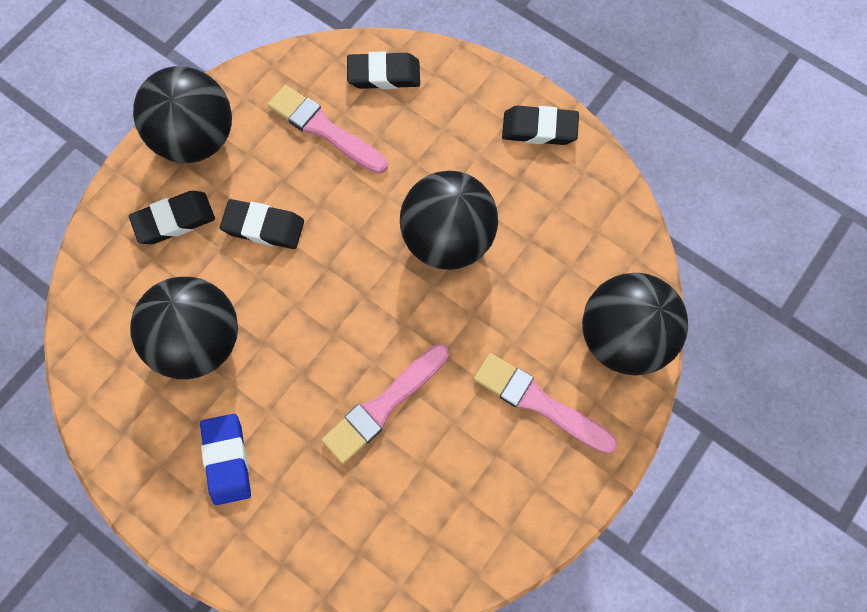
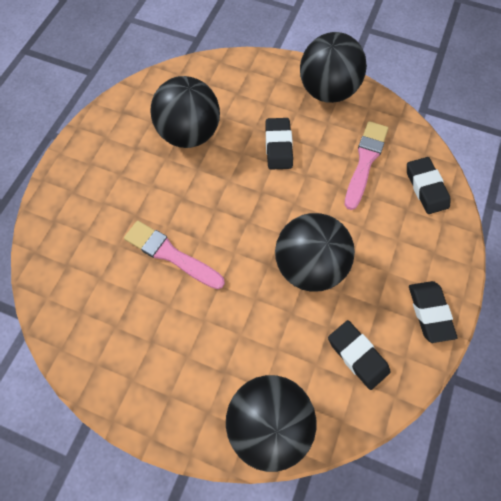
camera: 75 degrees right, 5 degrees down
black eraser [129,191,215,244] -> black eraser moved to [328,320,391,390]
blue eraser [200,414,251,505] -> none
pink brush [474,353,618,454] -> none

